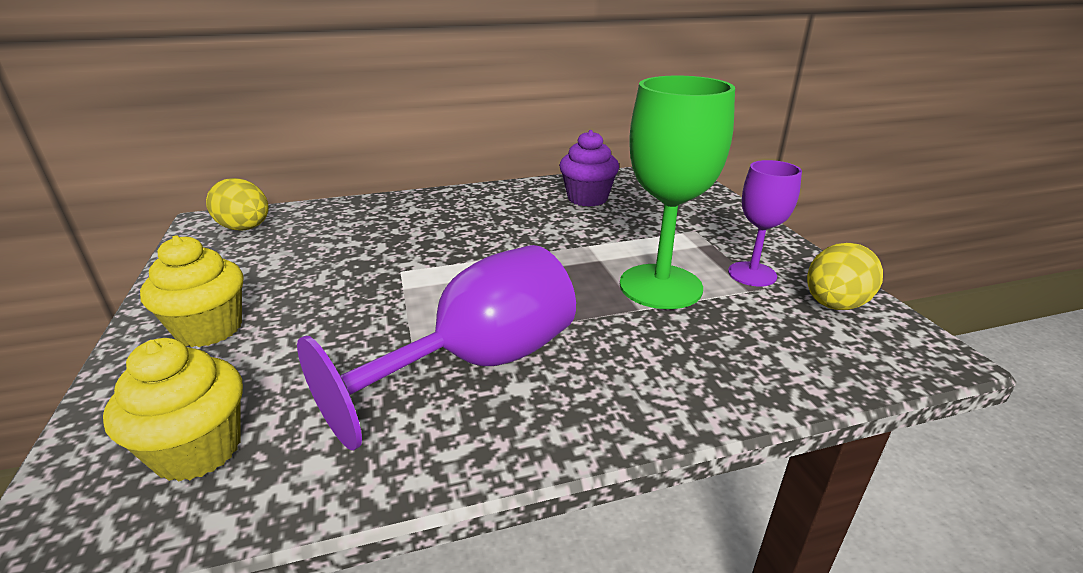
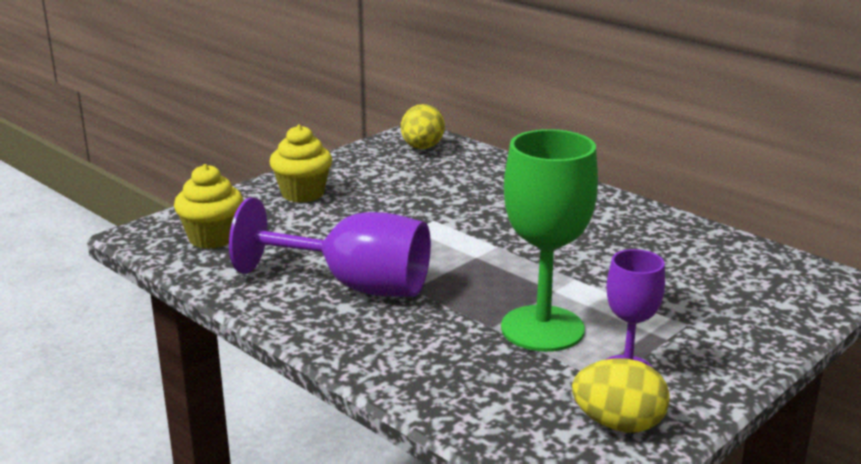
camera: 60 degrees right, 5 degrees down
purple cupcake [559,130,619,207] -> none

